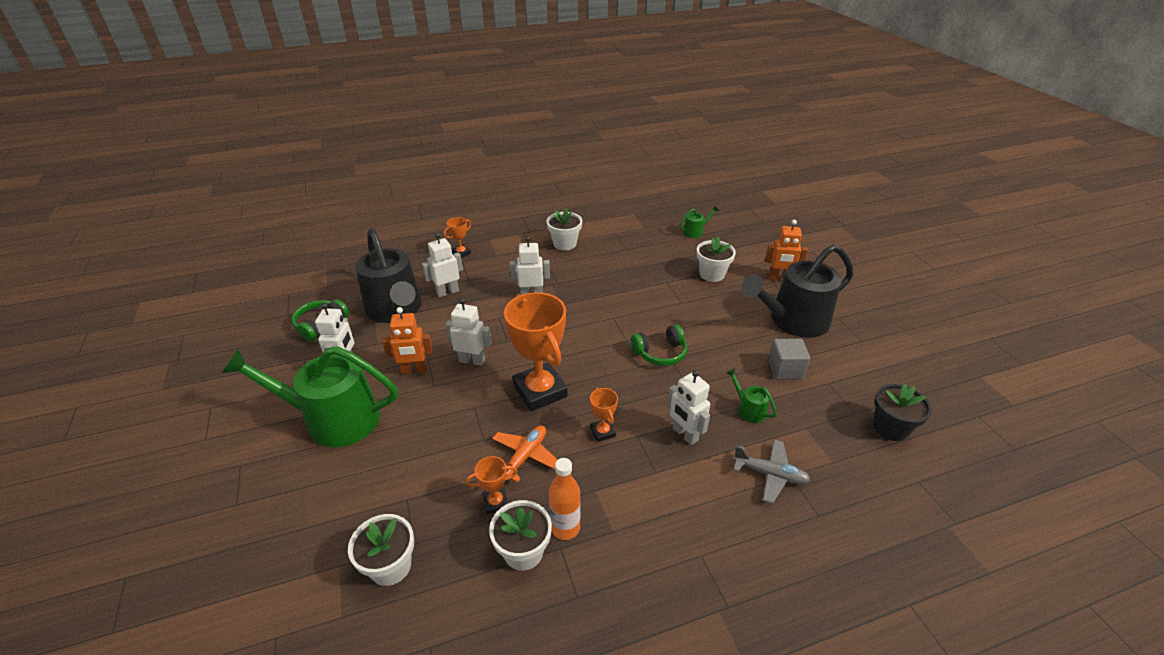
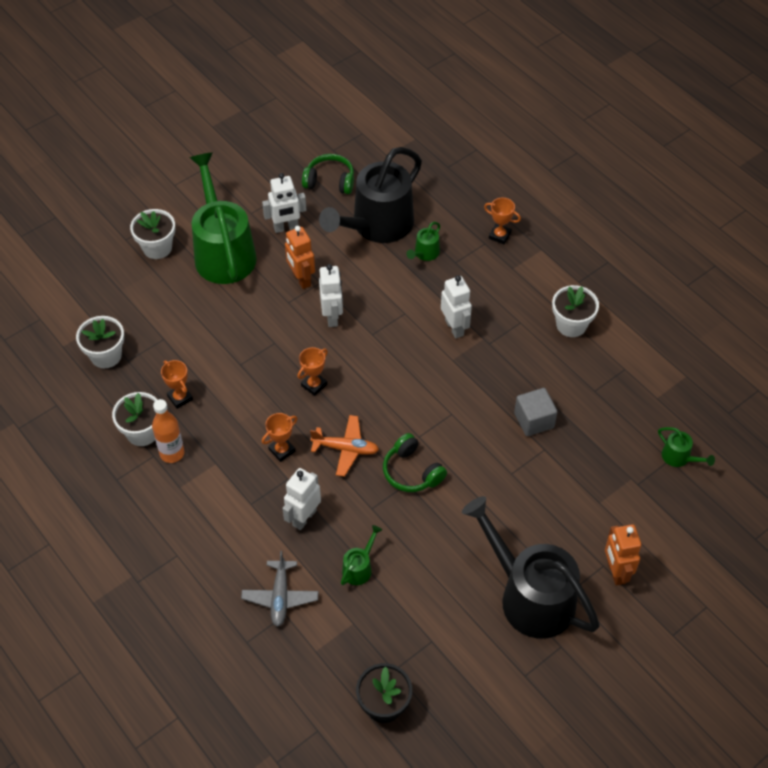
camera: 70 degrees right, 15 degrees up
white robot [422,233,463,298] -> green watering can [406,222,440,261]
orange plane [492,425,558,482] -> orange plane moved to [310,415,379,477]
orange trophy [504,292,568,411] -> orange trophy [297,347,328,396], size x0.45
white flower pot [697,237,736,282] -> white flower pot moved to [130,209,175,259]
grey cube [768,339,810,379] -> grey cube moved to [514,388,557,436]

